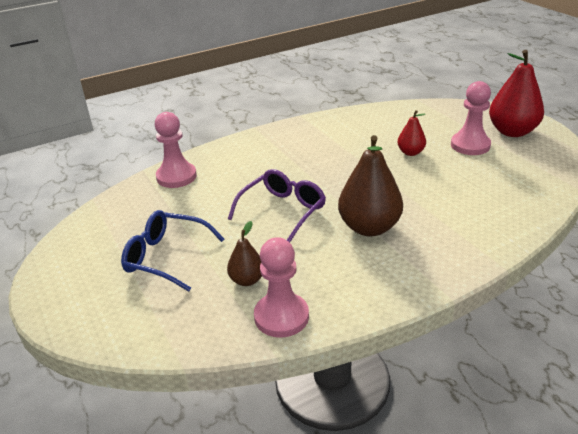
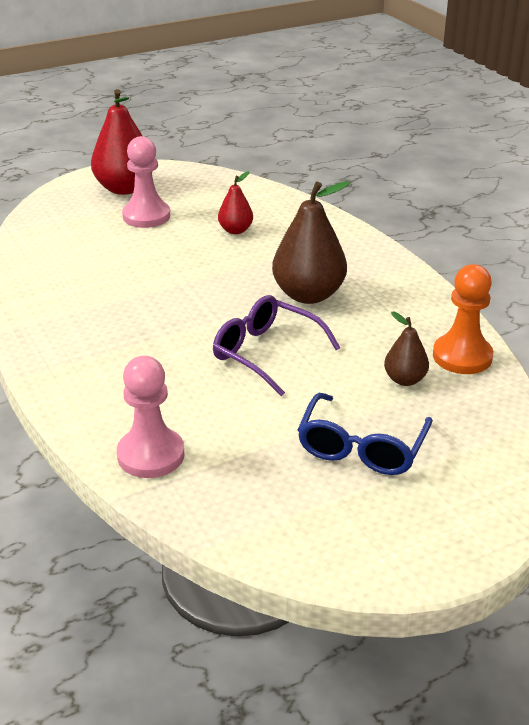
camera: 90 degrees left, 0 degrees up
pink pawn [254,237,309,338] -> orange pawn [433,264,493,374]
red pear [398,110,426,156] -> red pear moved to [218,171,253,234]

